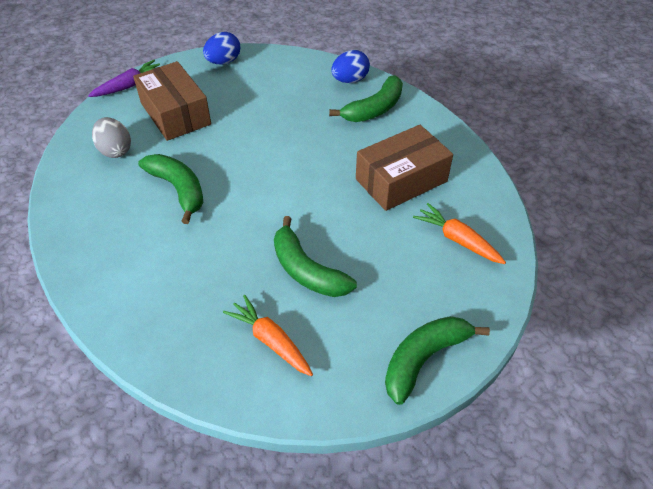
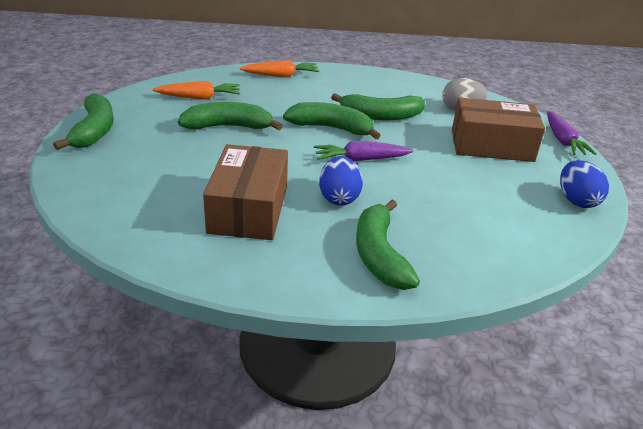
camera: 125 degrees right, 15 degrees down
blue egg [331,50,370,83] -> blue egg moved to [319,156,363,205]
orange carrot [413,203,506,264] -> orange carrot moved to [240,60,319,77]
none -> green banana [283,102,381,140]
none -> purple carrot [314,141,413,161]

